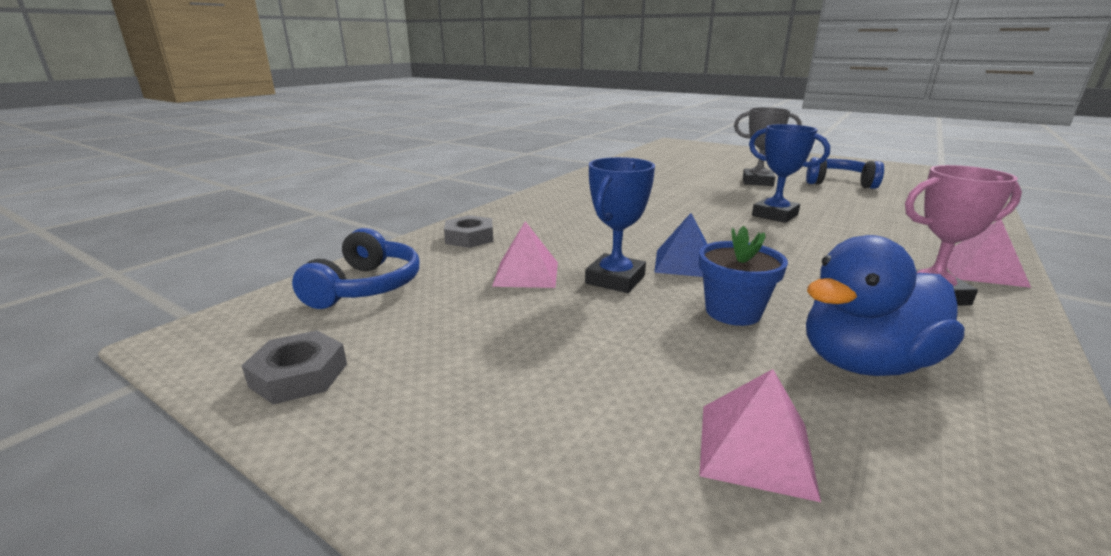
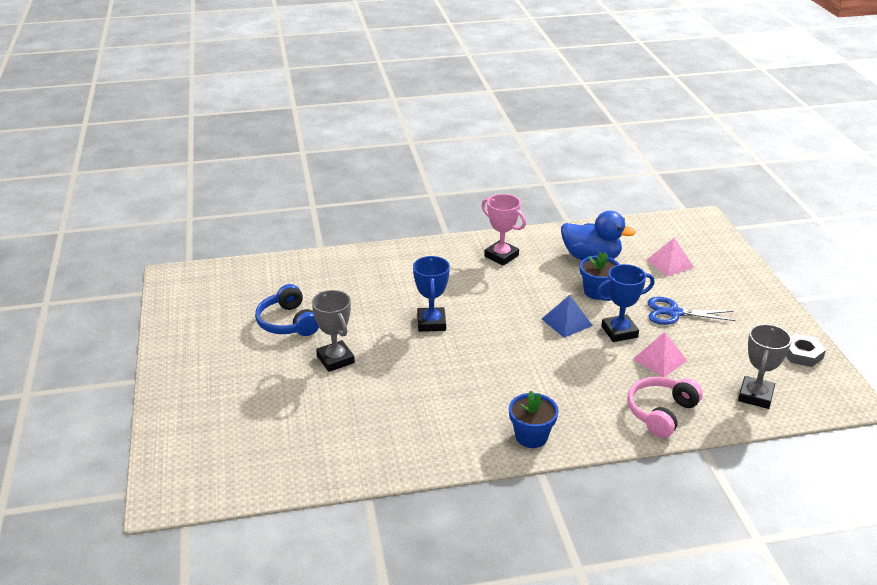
camera: 135 degrees left, 10 degrees up
blue headphones [292,228,419,309] -> grey trophy [738,324,792,409]
grey nut [444,215,493,248] -> pink headphones [627,377,703,438]
pink pyramid [947,220,1031,288] -> none
none -> blue flower pot [509,390,558,448]
none -> blue scissors [647,297,736,325]

